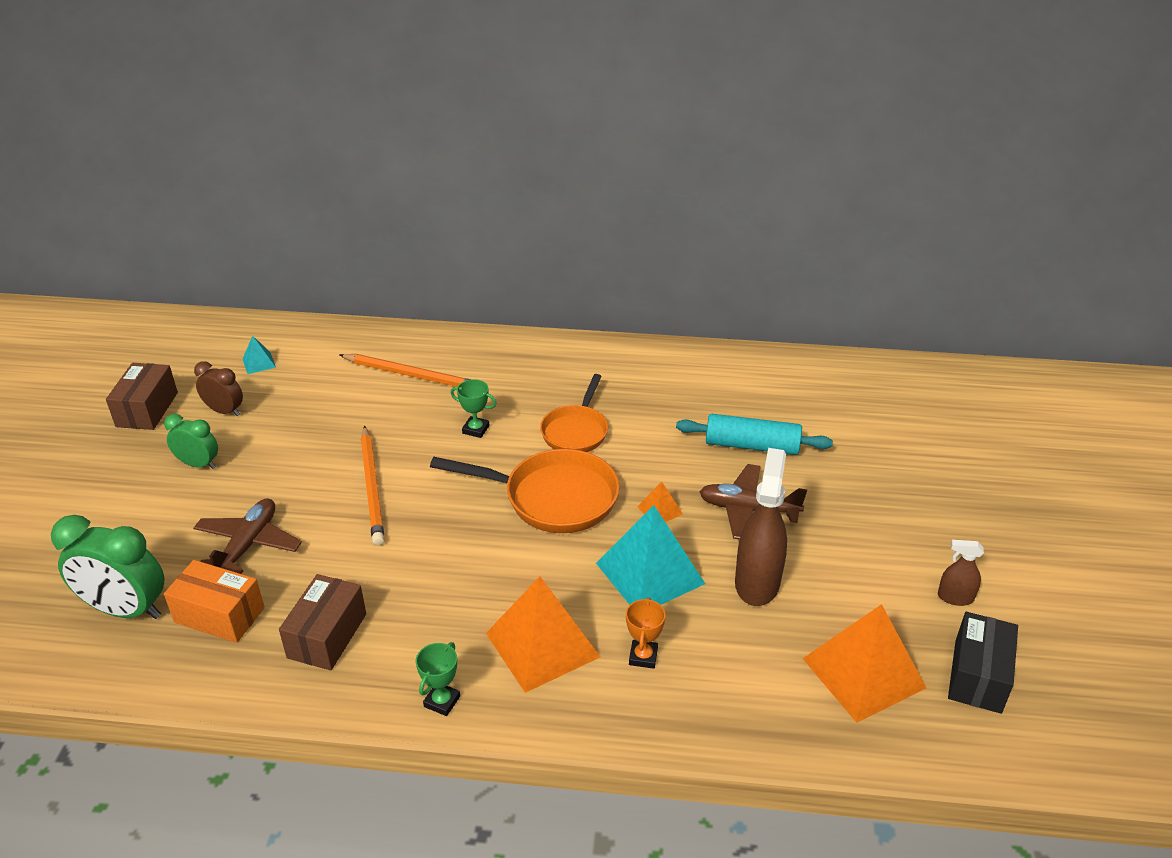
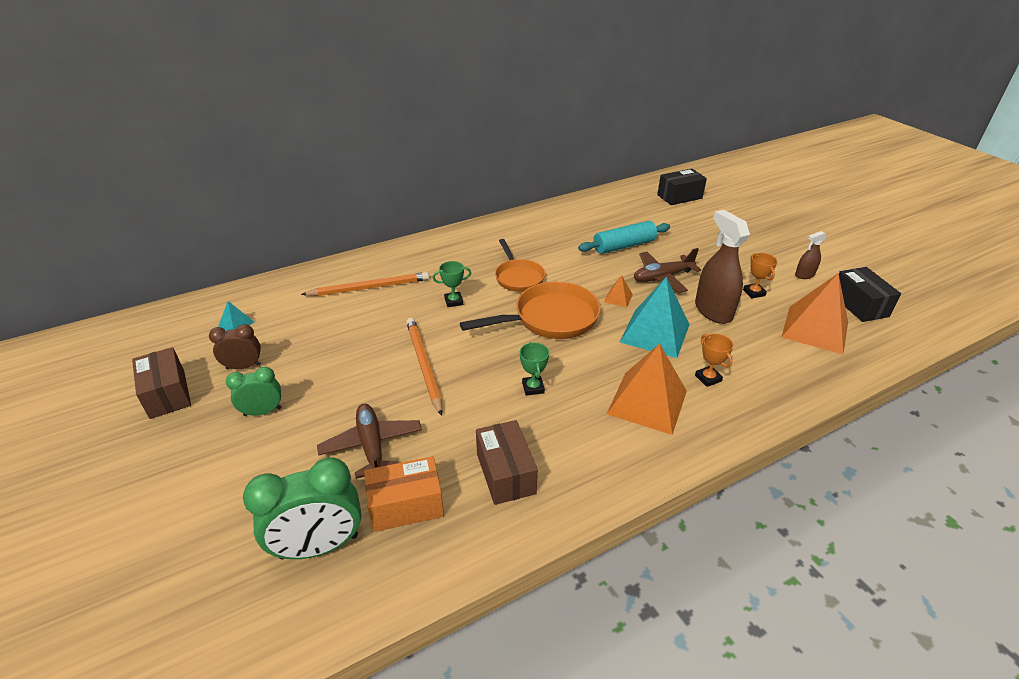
camera: 35 degrees left, 0 degrees up
orange pencil [361,425,385,546] -> orange pencil turned 150 degrees counterclockwise [406,318,442,416]
green trophy [416,642,460,716] -> green trophy moved to [520,342,549,396]
none -> black box [657,169,707,205]
none -> orange trophy [743,253,778,298]

